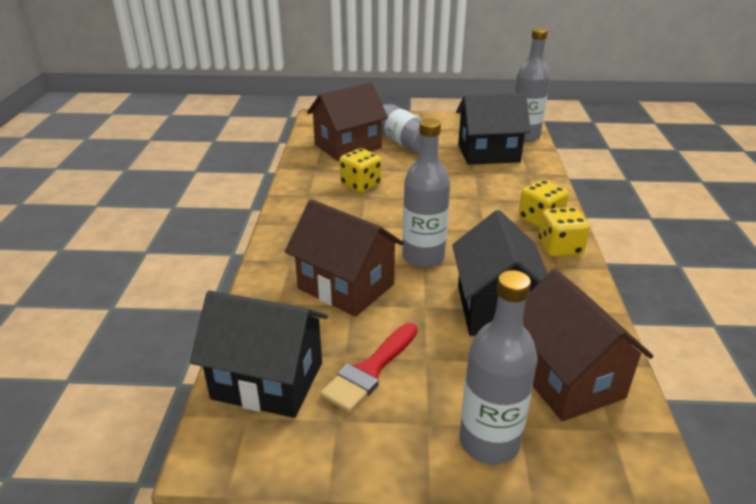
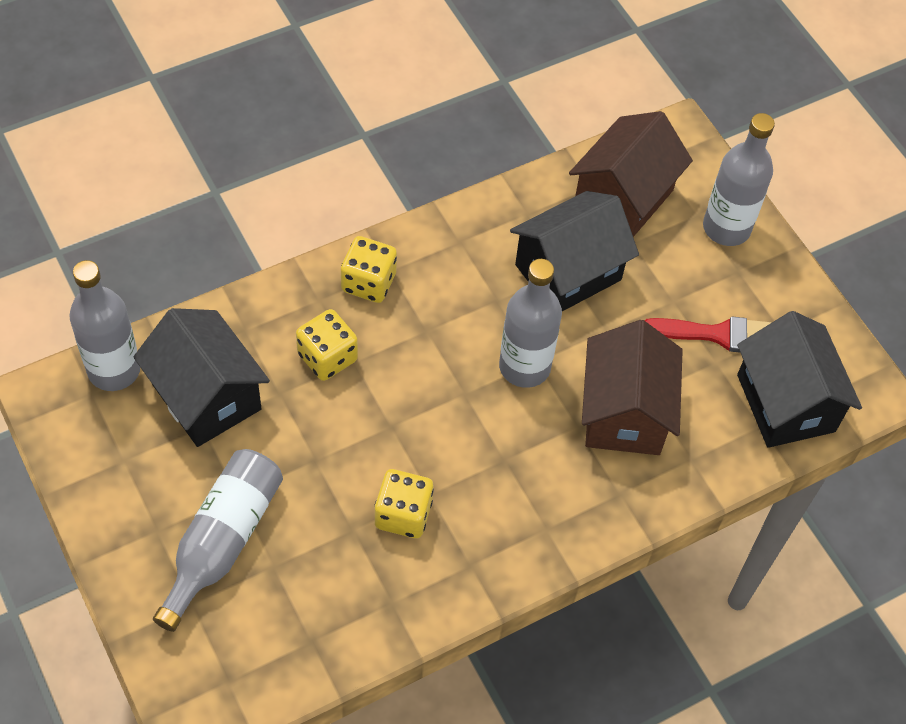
camera: 125 degrees left, 25 degrees up
brown house [307,82,388,161] -> none
yellow dice [538,207,590,257] -> yellow dice moved to [296,309,358,381]

